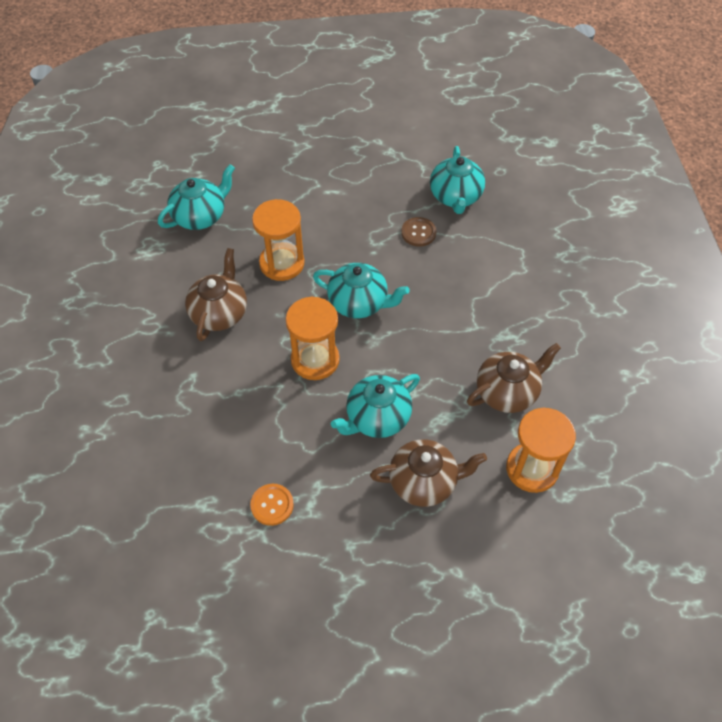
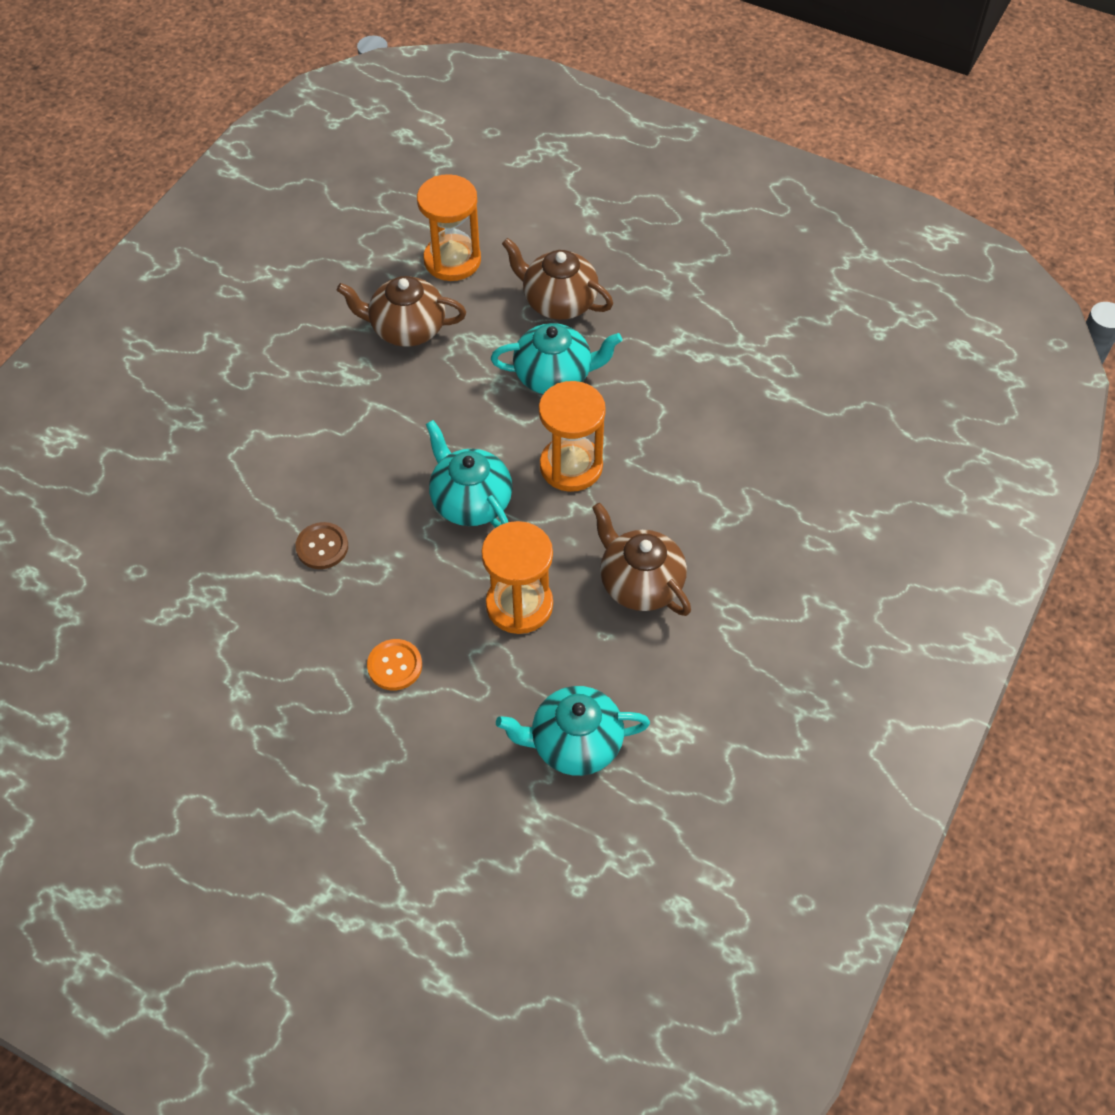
camera: 145 degrees left, 0 degrees up
brown teapot [185,248,247,341] -> brown teapot turned 90 degrees clockwise [592,503,691,616]
orange button [250,484,294,526] -> orange button moved to [367,639,422,690]
turquoise teapot [430,146,485,214] -> none

